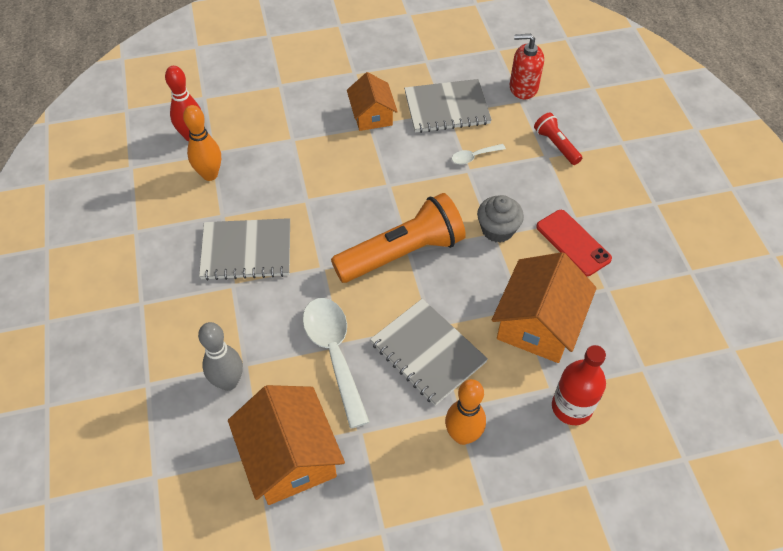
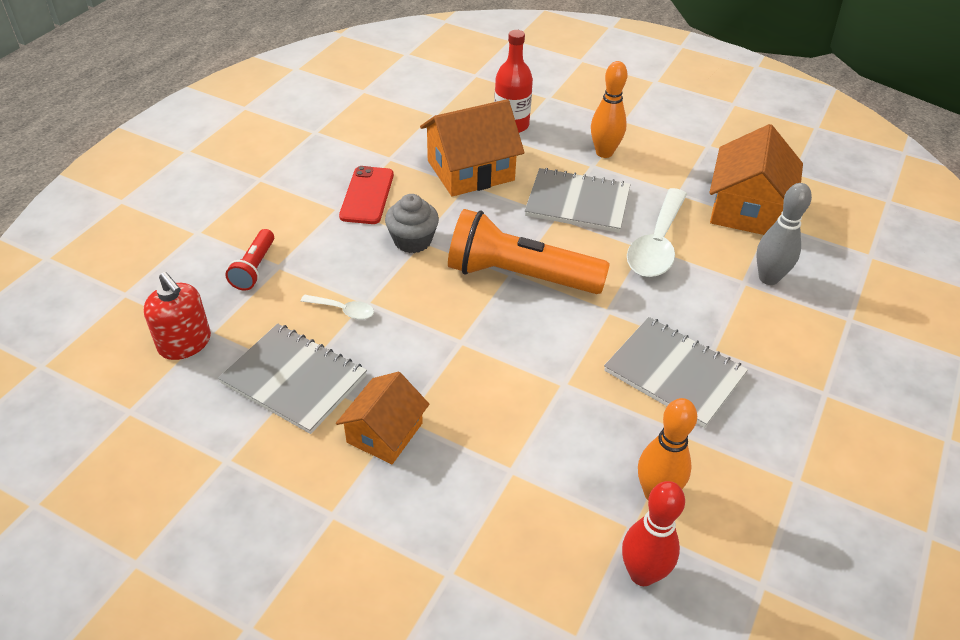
camera: 140 degrees left, 10 degrees down
grey notebook [370,299,488,406] -> grey notebook turned 75 degrees counterclockwise [525,168,631,233]

